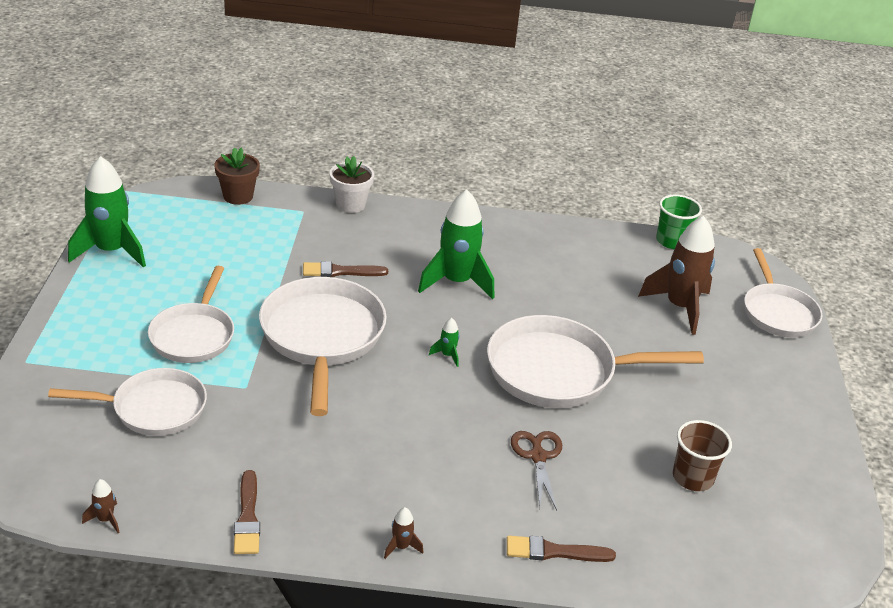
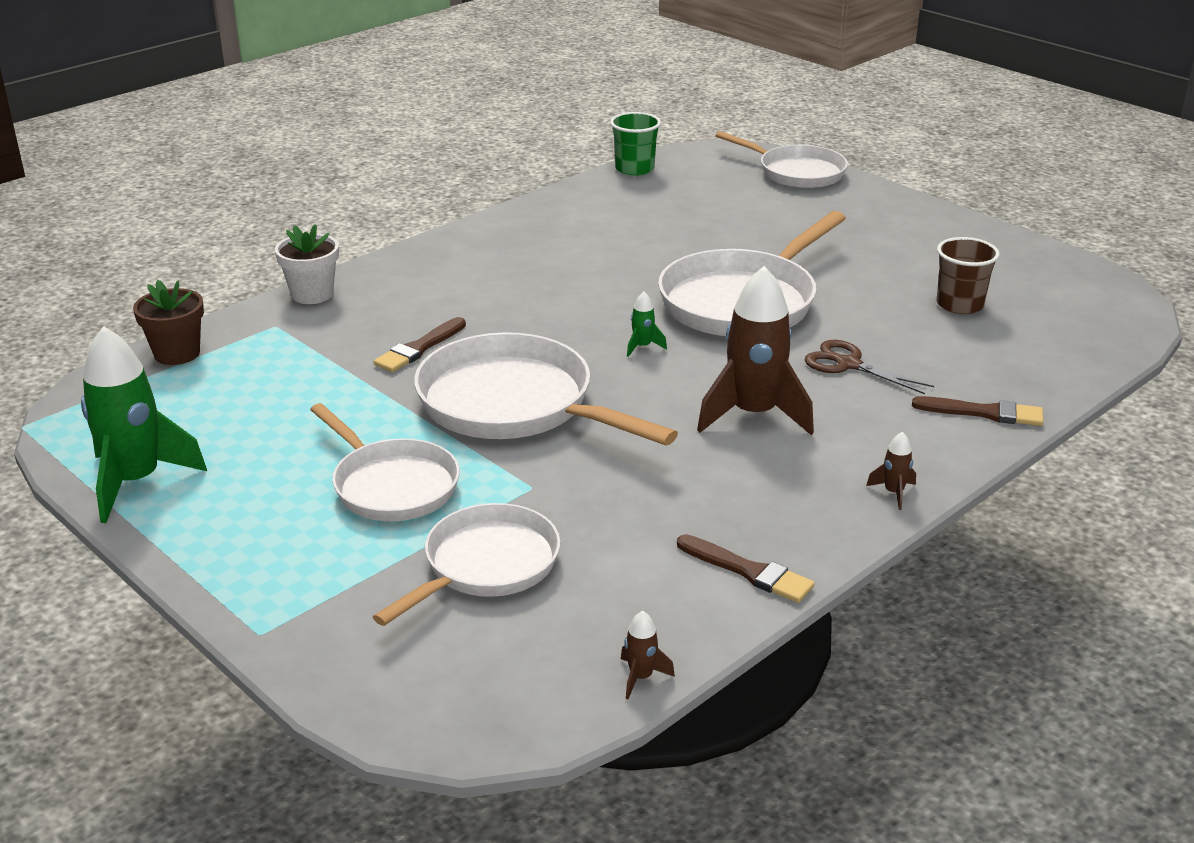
camera: 45 degrees left, 5 degrees down
green rocket [418,190,494,300] -> none
brown brush [507,536,616,562] -> brown brush turned 120 degrees counterclockwise [912,396,1043,426]
brown rocket [638,216,715,335] -> brown rocket moved to [697,266,814,435]

